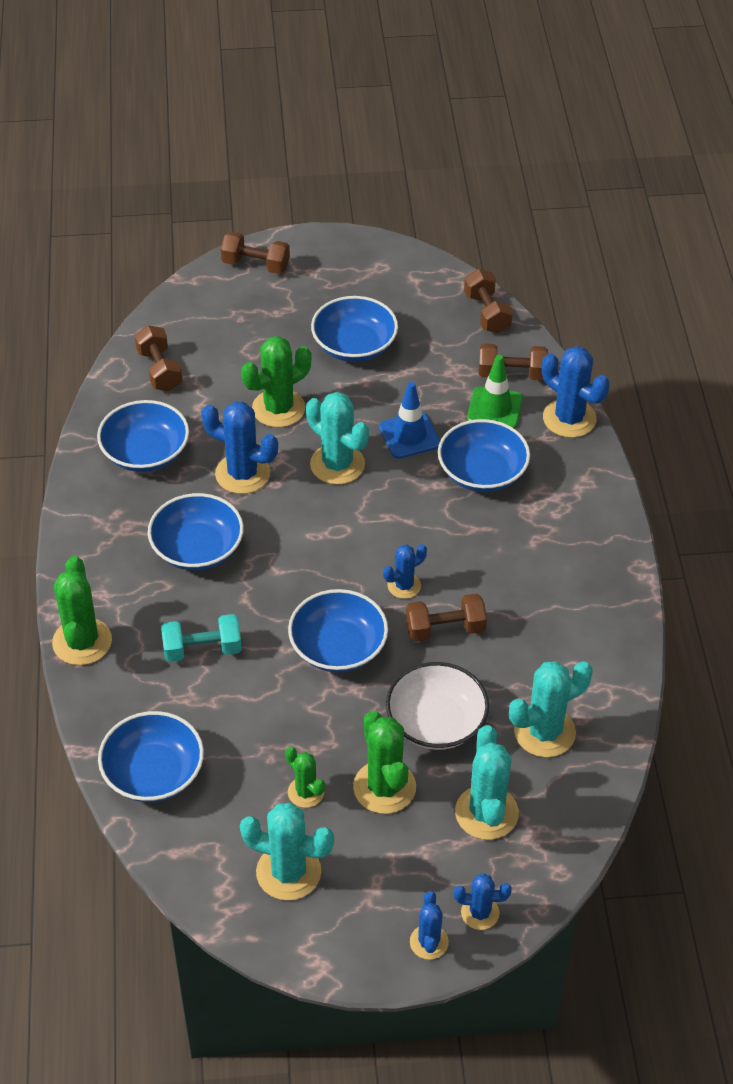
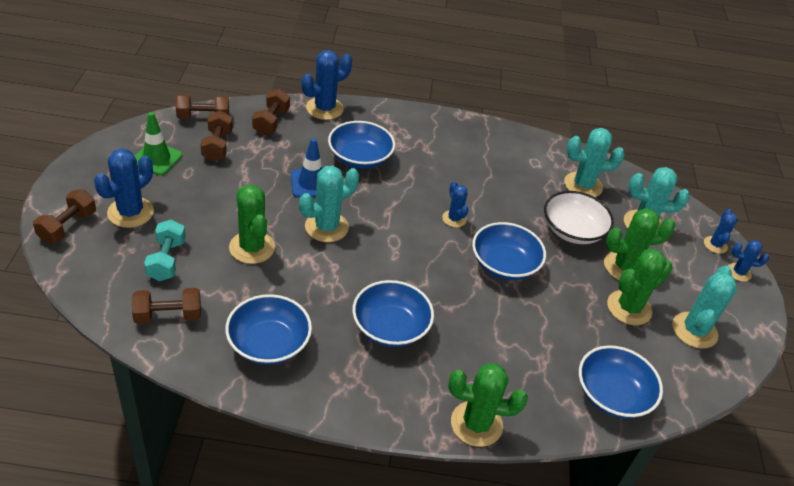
camera: 85 degrees left, 5 degrees down
turquoise dumbbell [161,614,242,662] -> turquoise dumbbell moved to [144,219,186,281]
blue cactus [201,402,278,494] -> blue cactus moved to [94,148,154,228]
green cactus [285,747,325,808] -> green cactus [607,249,673,325], size x1.72
blue bowl [311,296,398,362] -> none
brown dumbbell [406,594,487,642] -> brown dumbbell moved to [200,110,233,161]
green traffic cone [467,355,523,429] -> green traffic cone moved to [135,112,183,175]
turquoise cactus [509,661,593,757] -> turquoise cactus turned 75 degrees counterclockwise [564,128,625,197]

